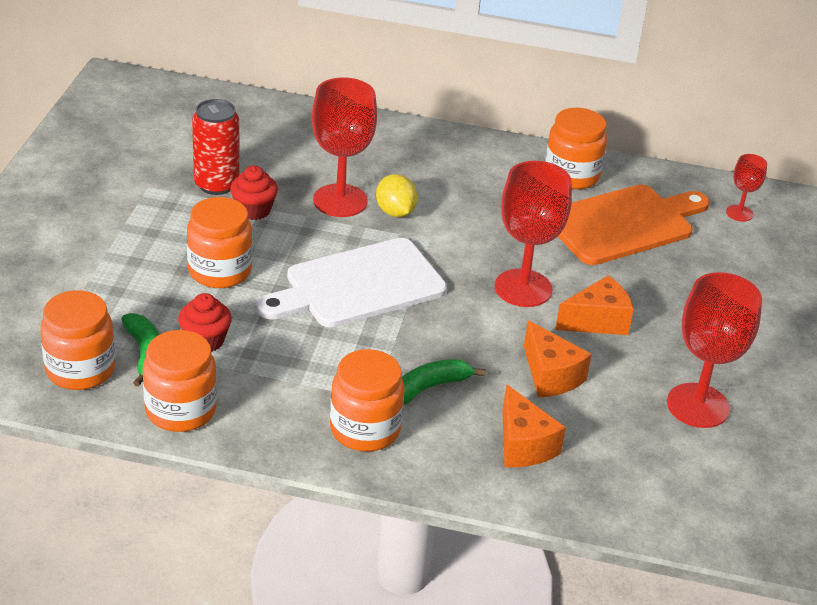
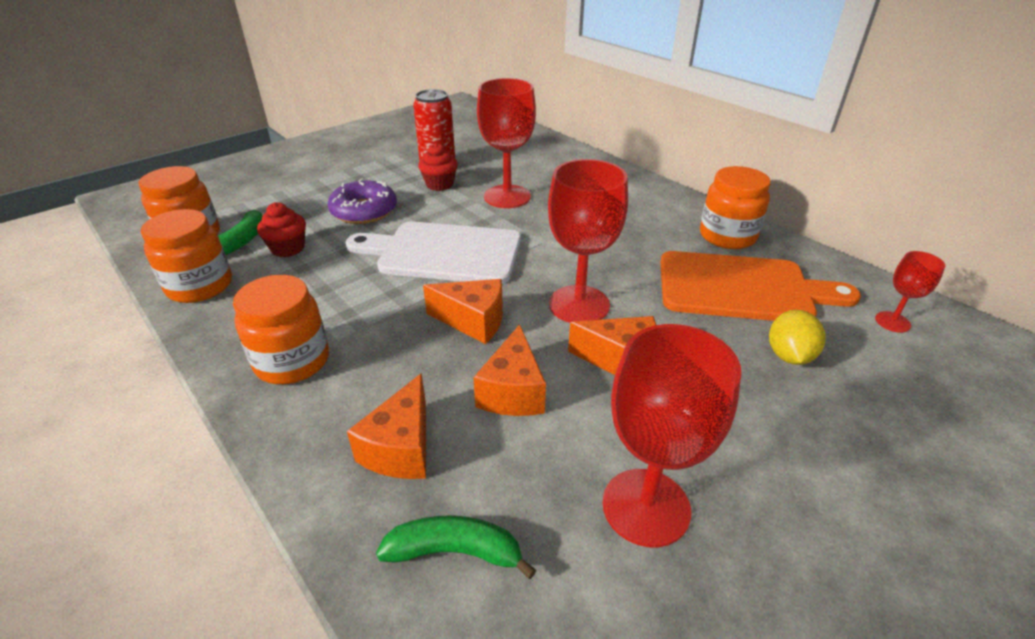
camera: 40 degrees right, 0 degrees up
orange jar [187,197,252,288] -> purple donut [328,179,397,224]
yellow lemon [376,174,418,217] -> yellow lemon moved to [769,310,826,365]
green banana [402,359,486,405] -> green banana moved to [376,515,536,579]
none -> orange cheese [423,279,503,344]

